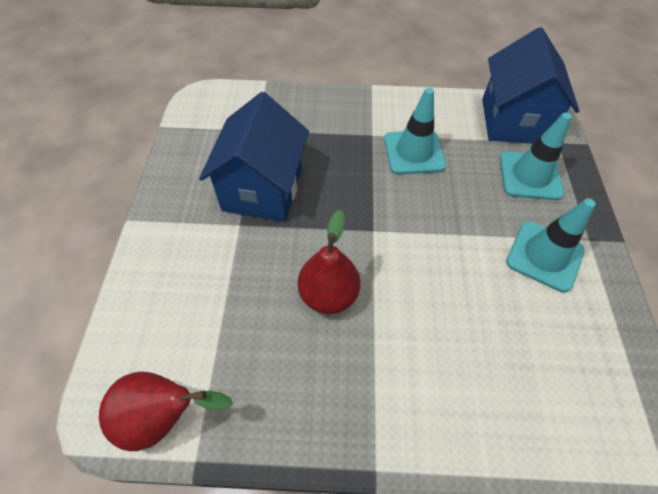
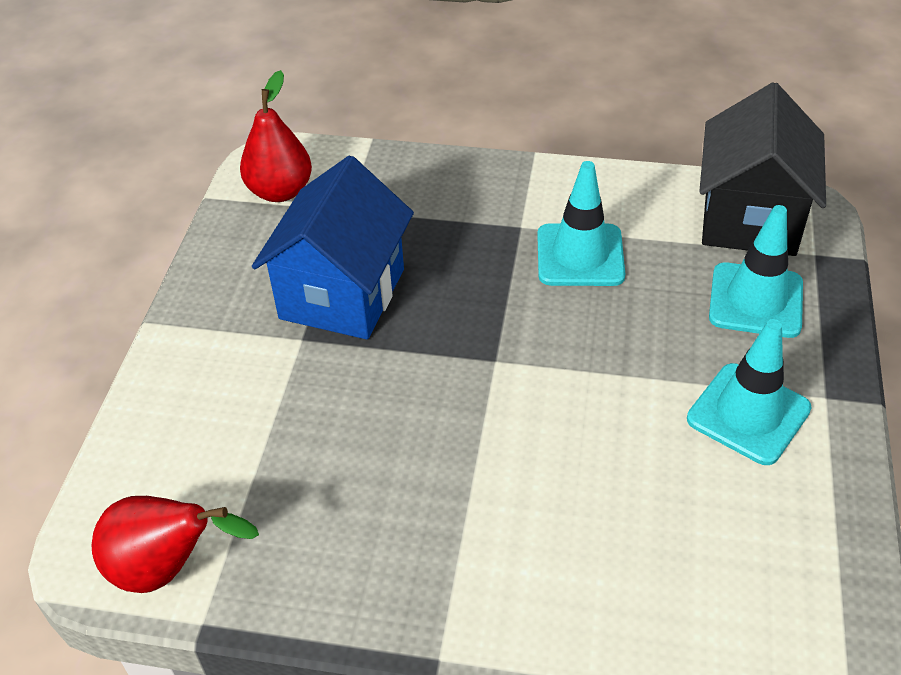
camera: 10 degrees right, 10 degrees down
red pear [298,209,361,314] -> red pear moved to [240,70,312,202]
blue house [482,27,579,144] -> black house [699,82,826,256]

